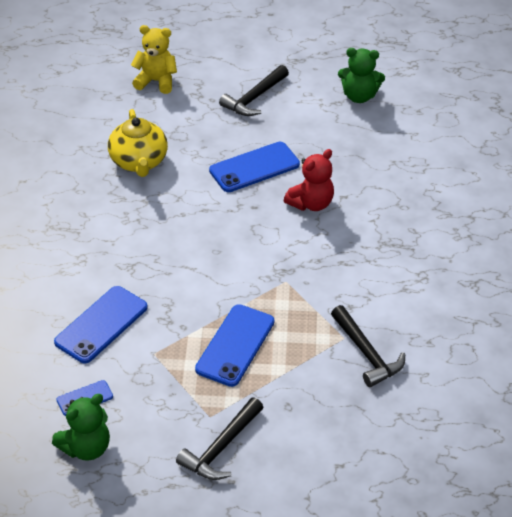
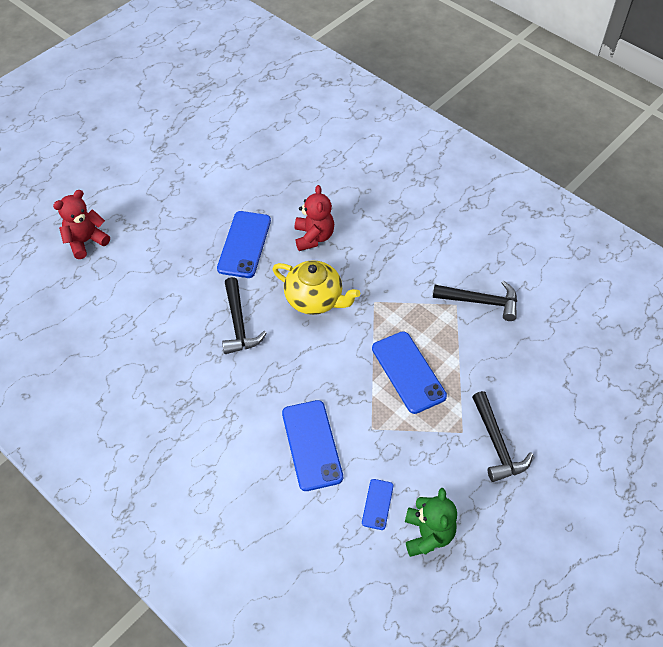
camera: 50 degrees left, 10 degrees up
yellow teapot [108,109,168,177] -> yellow teapot moved to [273,260,360,315]
yellow teddy bear [131,25,177,94] -> red teddy bear [53,190,110,259]
black hammer [219,65,289,116] -> black hammer moved to [222,277,267,354]
green teddy bear [338,48,385,103] -> none

